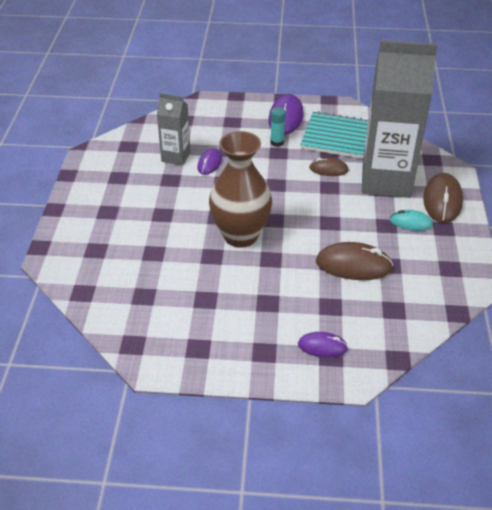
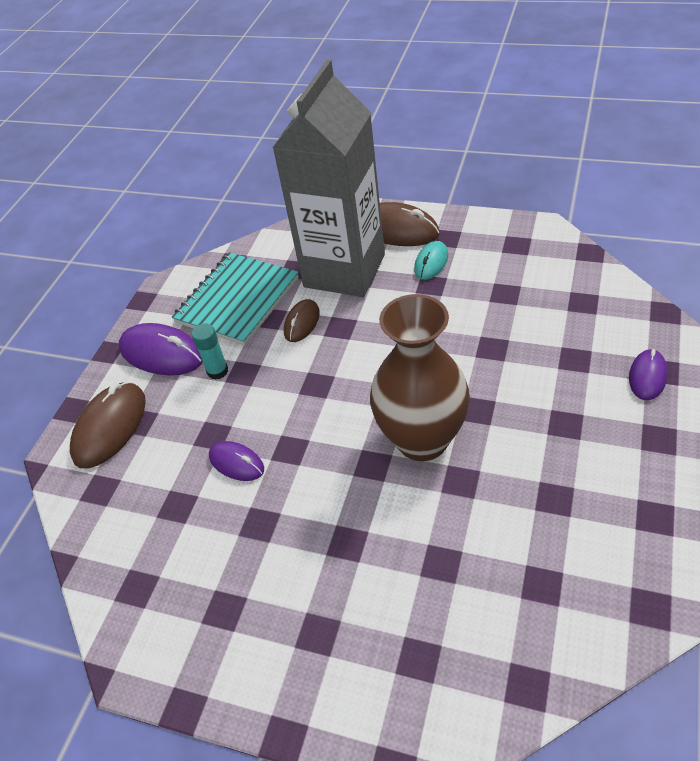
camera: 70 degrees left, 5 degrees up
grey carton [157,93,191,166] -> none
brown mouse [316,242,394,280] -> brown mouse moved to [70,382,146,468]

